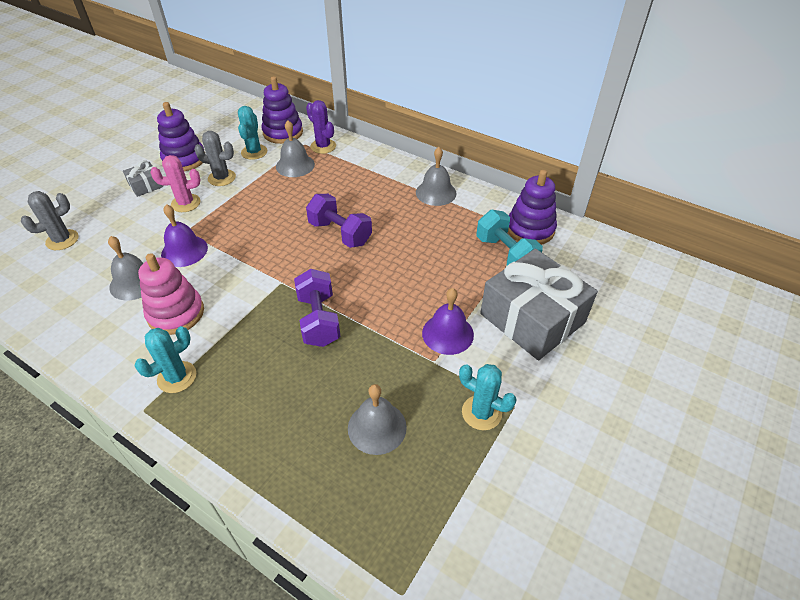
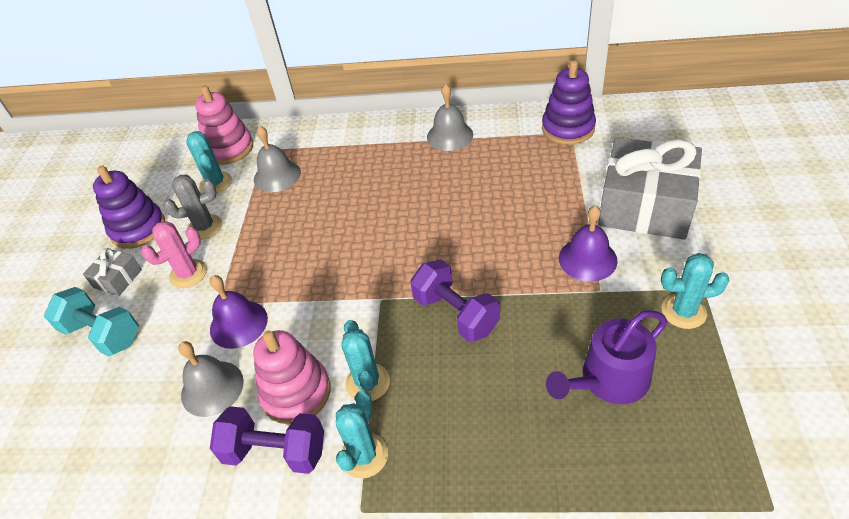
camera: 25 degrees left, 0 degrees up
grey cactus [21,191,79,250] -> none
purple stacking toy [261,76,303,144] -> pink stacking toy [195,86,253,165]
purple cactus [306,100,336,154] -> none
purple dumbbell [306,194,372,248] -> purple dumbbell moved to [210,406,324,474]
grey bell [348,384,407,455] -> purple watering can [546,310,667,404]
turquoise dumbbell [476,210,543,266] -> turquoise dumbbell moved to [44,287,139,357]
none -> turquoise cactus [341,320,390,401]

